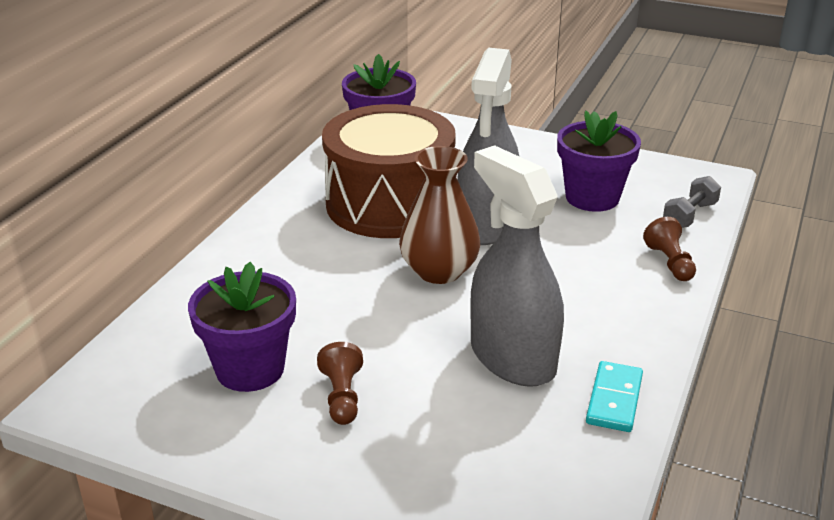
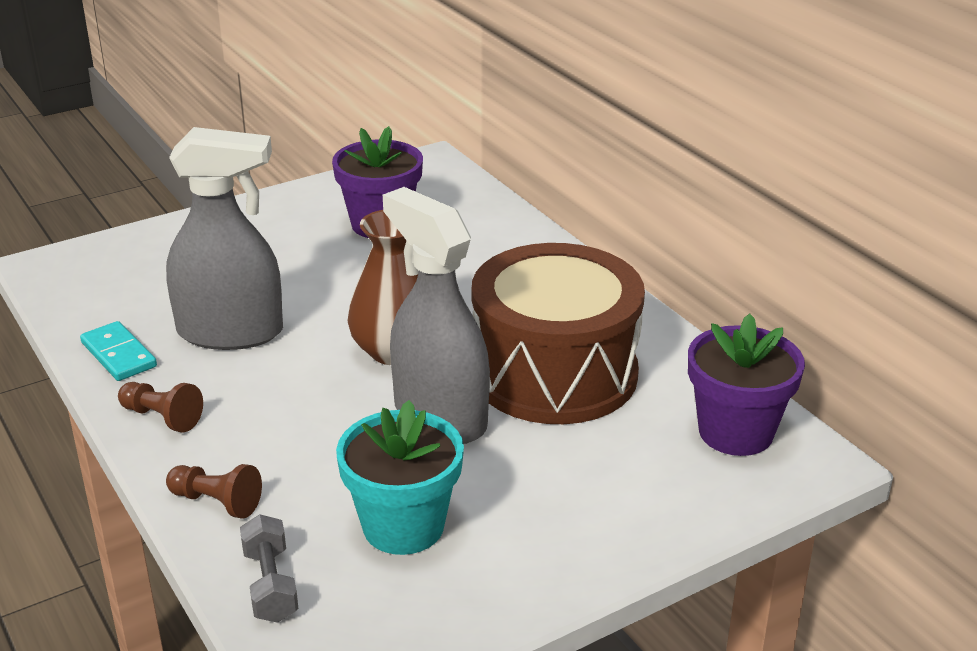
camera: 125 degrees right, 0 degrees up
brown pawn [317,342,363,425] -> brown pawn moved to [118,382,203,432]
purple flower pot [557,110,641,212] -> turquoise flower pot [336,400,464,555]

